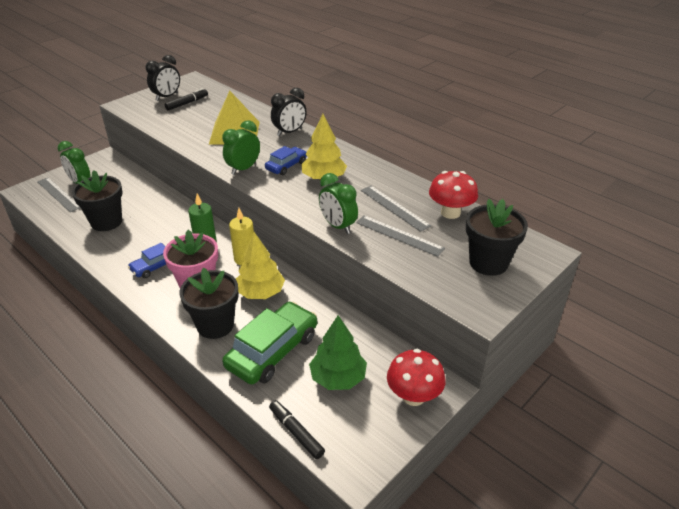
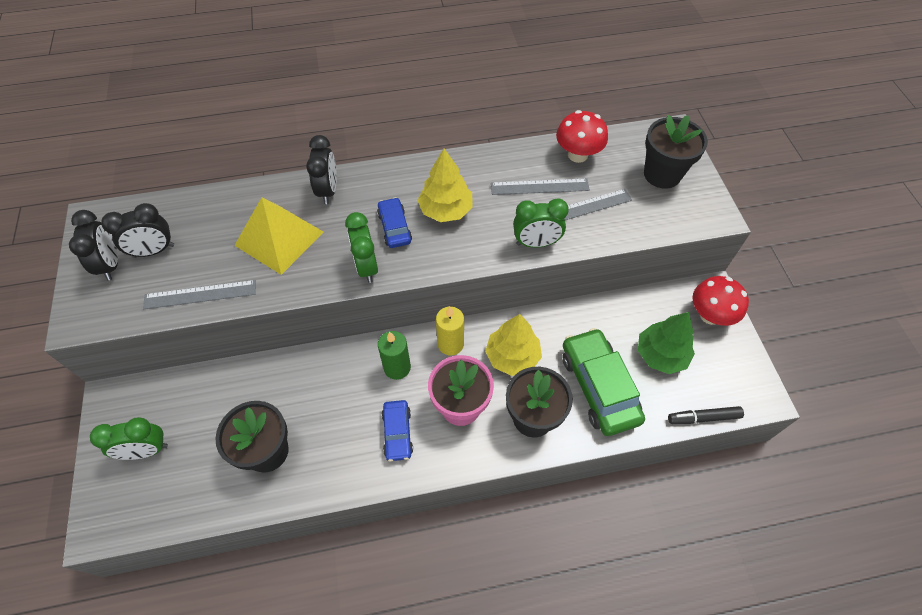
camera: 55 degrees left, 20 degrees up
grey ruler [37,178,81,212] -> grey ruler moved to [143,280,256,309]
black marker [164,88,208,111] -> black clock [101,203,174,258]

